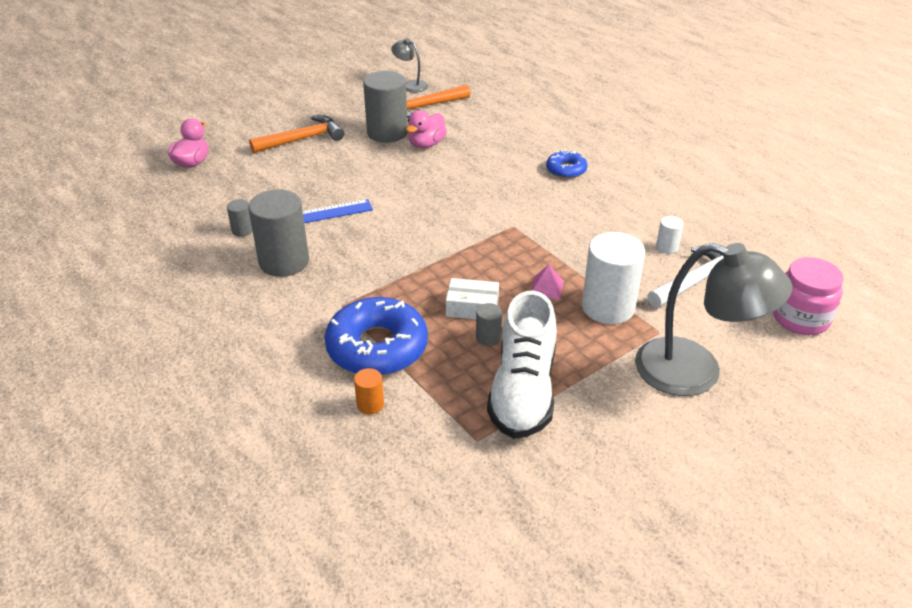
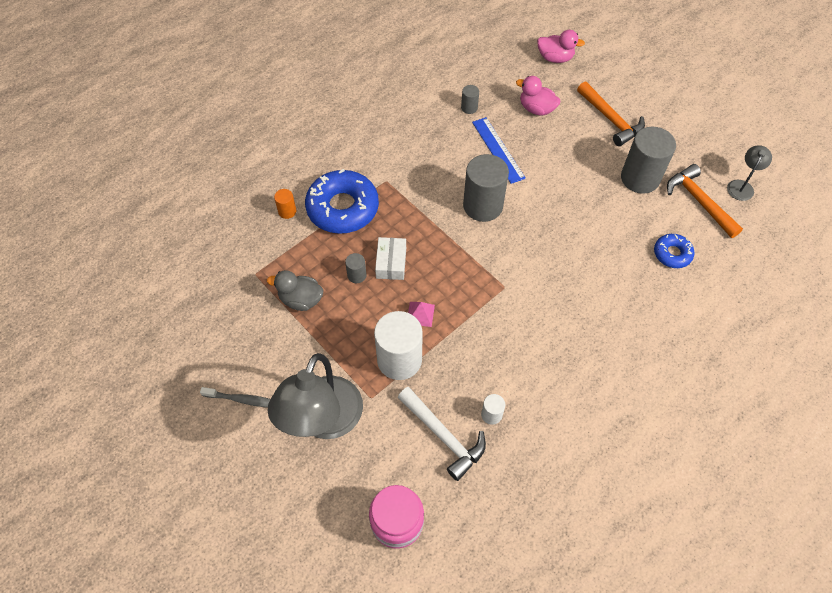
camera: 85 degrees right, 20 degrees up
grey cylinder [248,190,309,277] -> grey cylinder moved to [463,154,509,222]
pink duck [406,110,447,148] -> pink duck moved to [516,76,560,116]
white shoe [487,291,557,439] -> grey duck [267,270,324,311]
blue donut [546,150,587,179] -> blue donut moved to [654,234,694,268]
none -> grey toothbrush [200,387,270,408]

